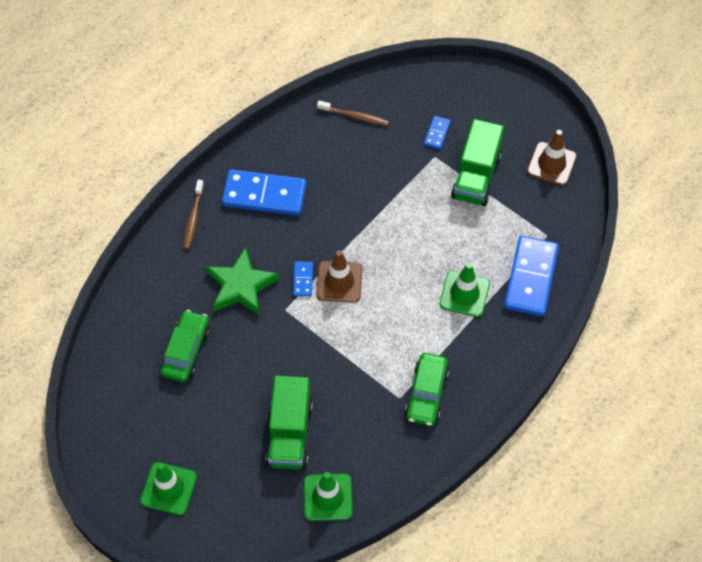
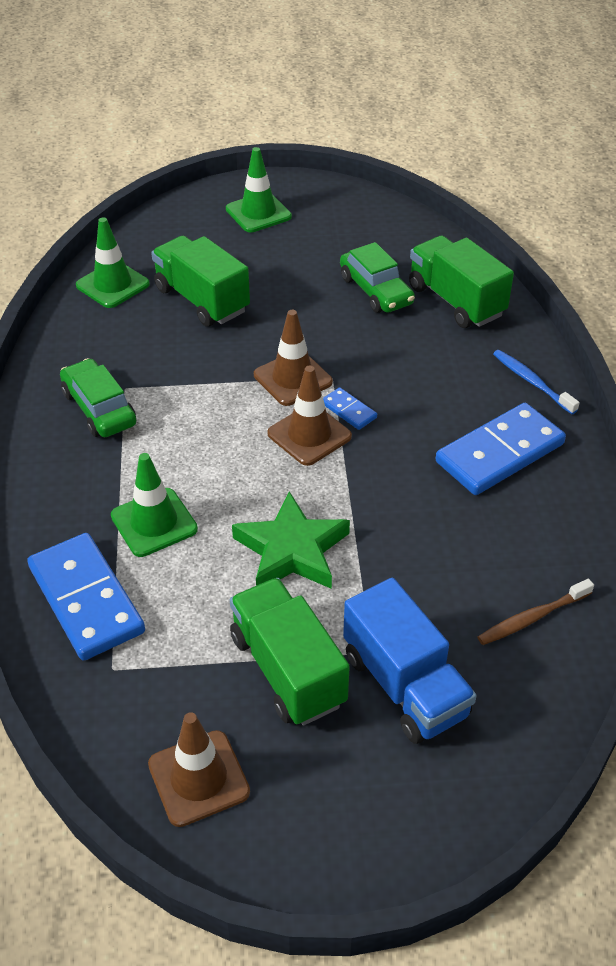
camera: 135 degrees right, 15 degrees down
brown toothbrush [183,180,204,249] -> blue toothbrush [493,350,580,414]
green star [206,247,279,316] -> green star moved to [232,491,350,589]
blue domino [424,116,451,149] -> blue truck [343,578,477,744]
none -> brown traffic cone [254,310,333,406]
none -> green truck [409,235,514,328]

